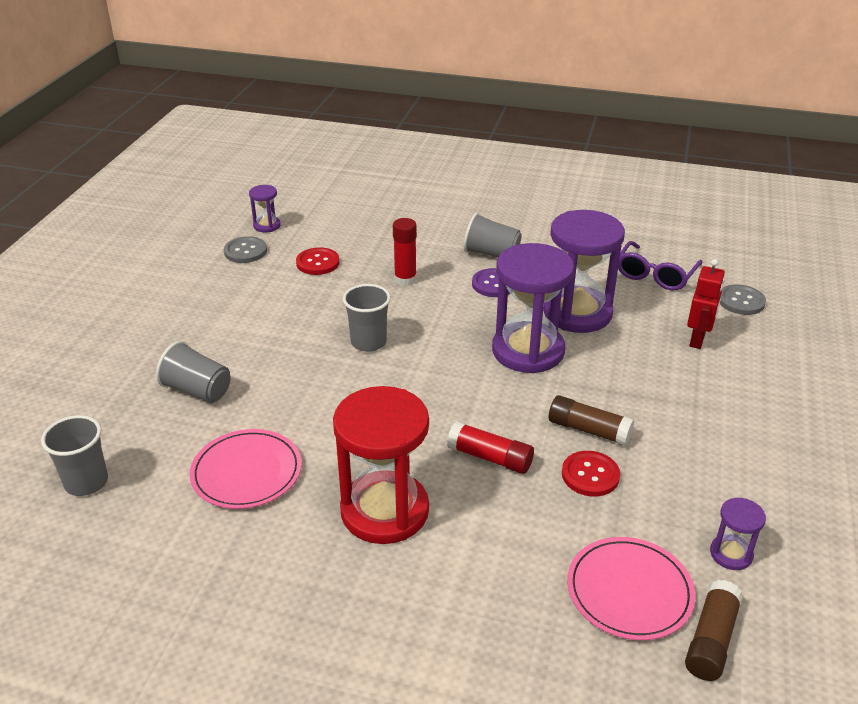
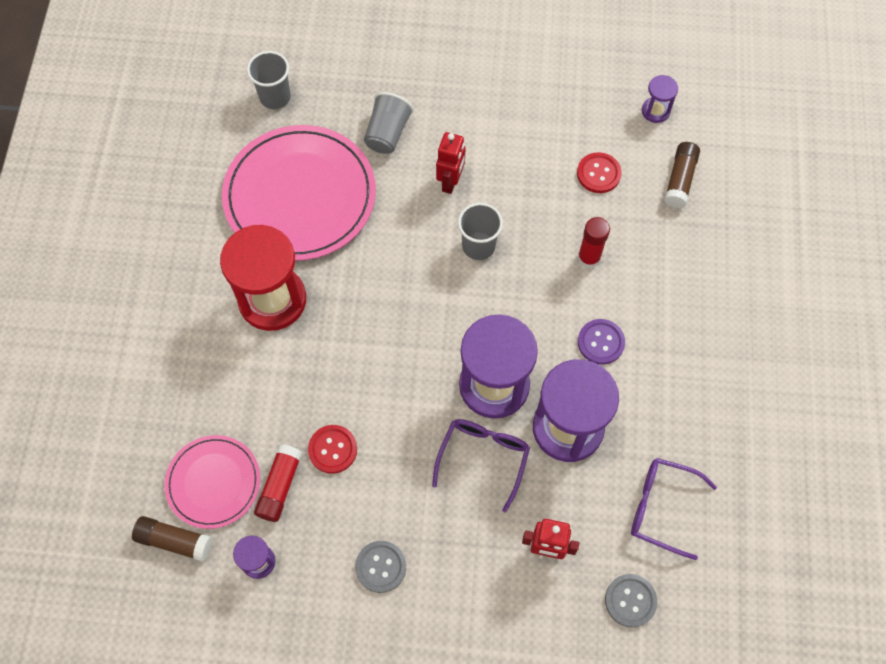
camera: 80 degrees right, 30 degrees up
pink plate [190,429,302,509] -> pink plate [222,125,376,261], size x1.79
grey button [224,236,267,263] -> grey button moved to [355,541,406,593]
red glue stick [447,421,534,474] -> red glue stick moved to [254,444,302,522]
grey cup [464,213,522,258] -> none
brown glue stick [549,395,634,446] -> brown glue stick moved to [664,142,700,208]
none -> purple glasses [432,419,530,512]
none -> red robot [436,132,465,194]

